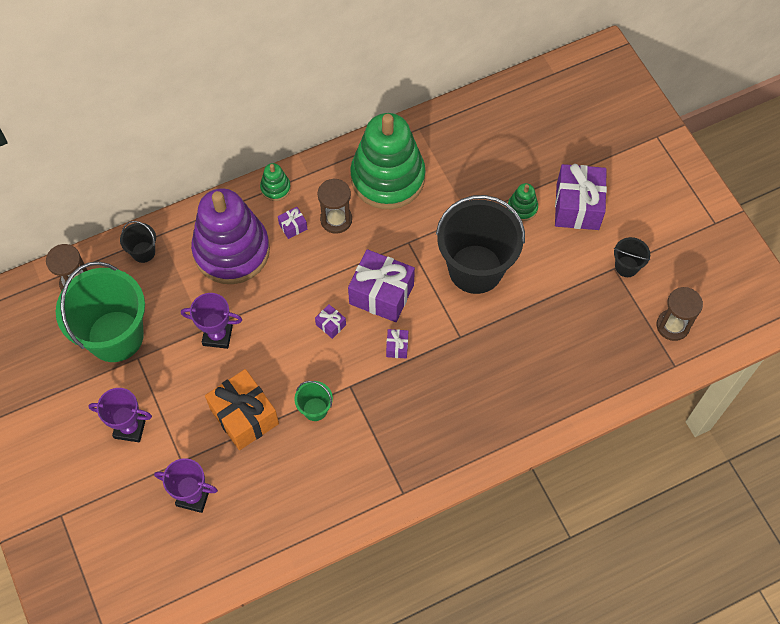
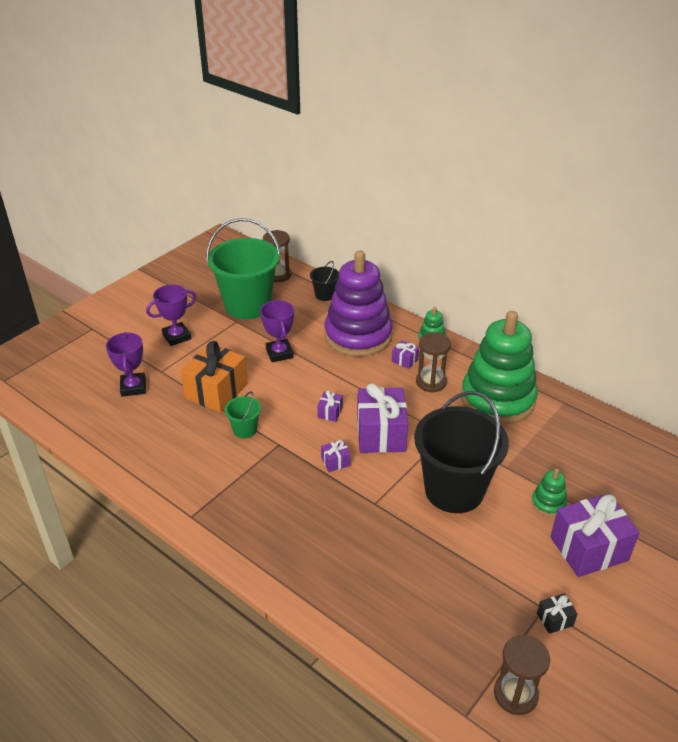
camera: 65 degrees right, 25 degrees down
purple trophy [89,388,152,442] -> purple trophy turned 75 degrees clockwise [146,284,196,346]
black bucket [614,237,650,277] -> black gift [537,594,578,634]

